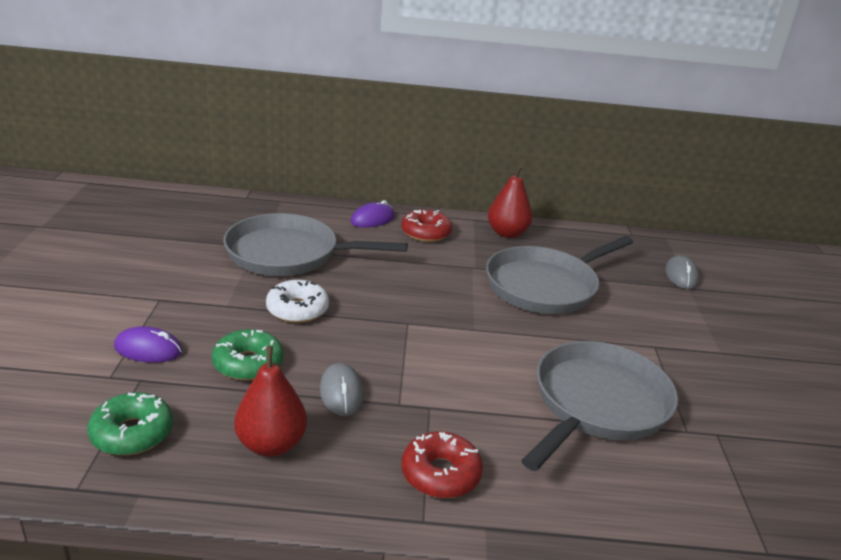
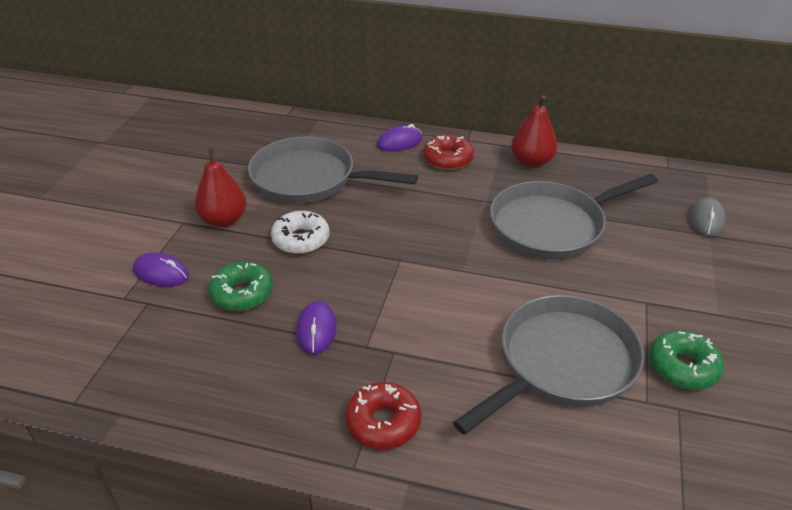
camera: 15 degrees right, 10 degrees up
green donut [87,392,173,455] -> green donut moved to [649,330,724,390]
red pear [234,346,307,457] -> red pear moved to [194,148,246,228]
grey mouse [320,363,364,416] -> purple mouse [296,301,336,355]

